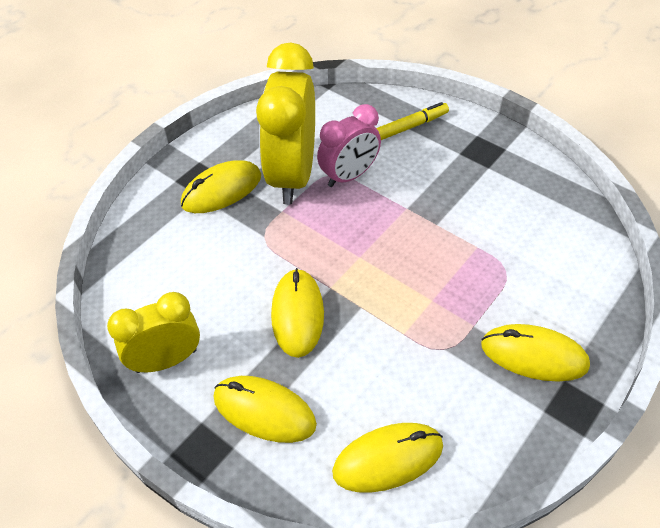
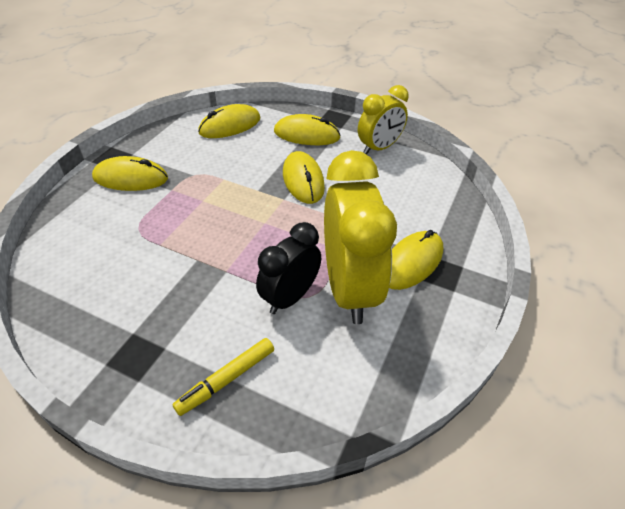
camera: 165 degrees right, 5 degrees down
pink clock [317,104,381,187] -> black clock [256,222,321,314]

